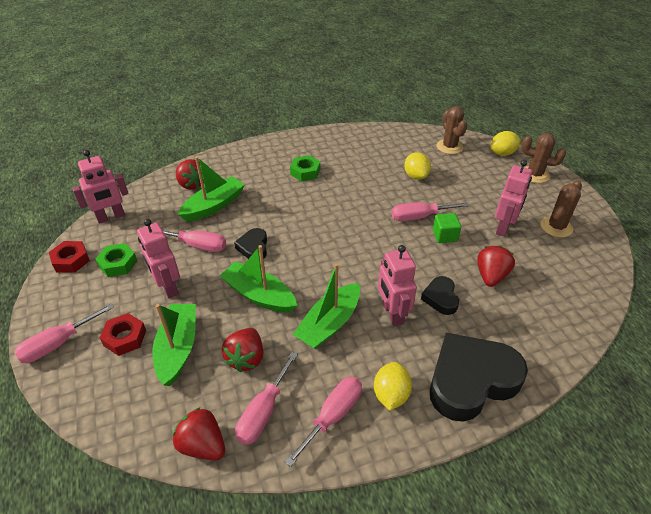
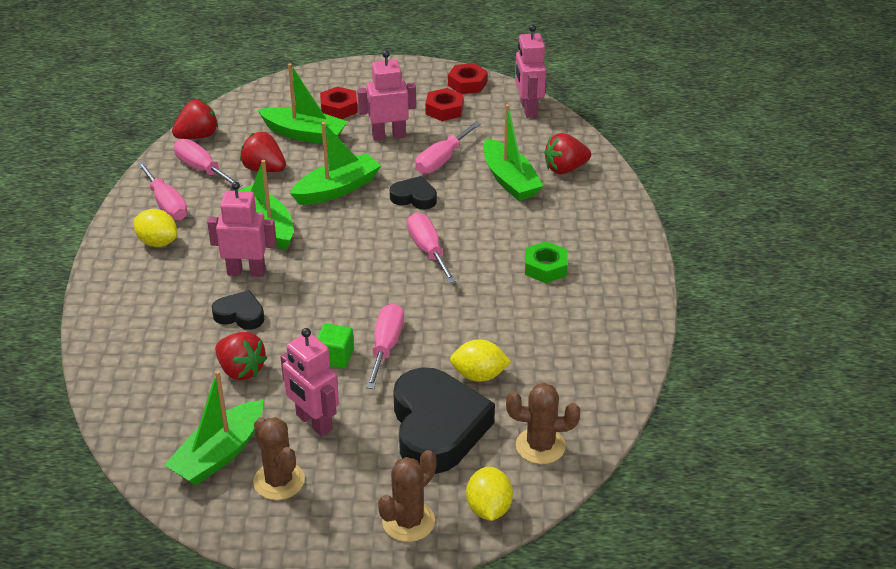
camera: 110 degrees right, 5 degrees down
pink screwdriver [14,303,114,363] -> pink screwdriver moved to [407,213,456,283]
green nut [96,243,137,277] -> red nut [425,88,464,121]
black heart [430,333,528,422] -> black heart moved to [393,367,495,474]
none -> green boat [164,370,263,485]

